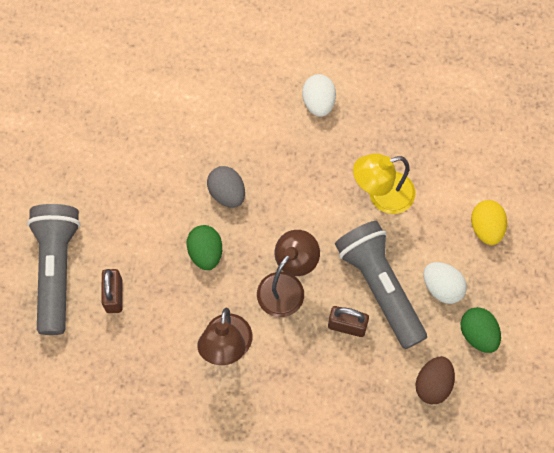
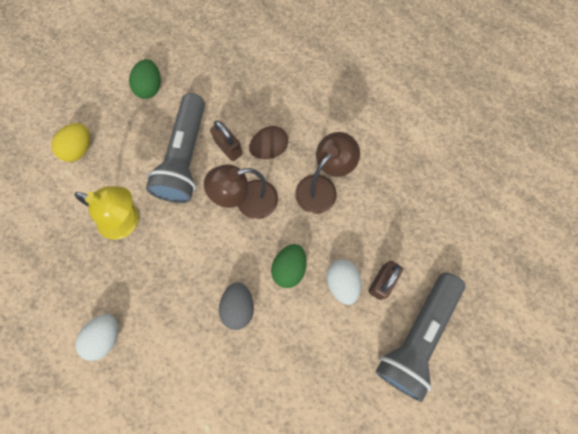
camera: 145 degrees left, 5 degrees up
brown egg [416,356,455,404] -> brown egg moved to [249,126,288,159]
white egg [423,262,467,304] -> white egg moved to [326,259,362,305]

